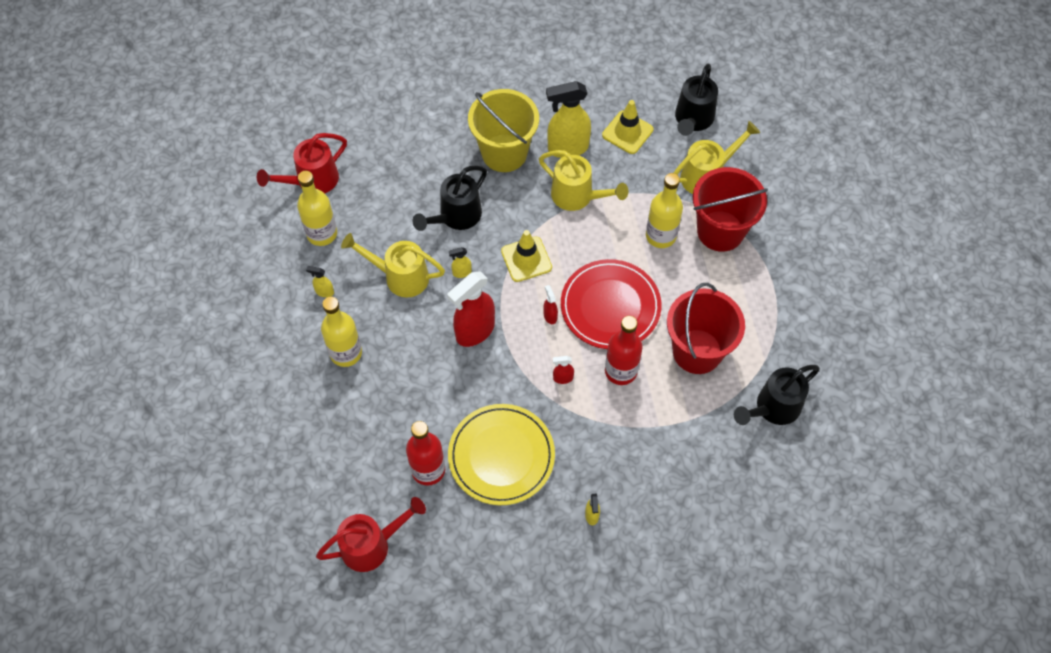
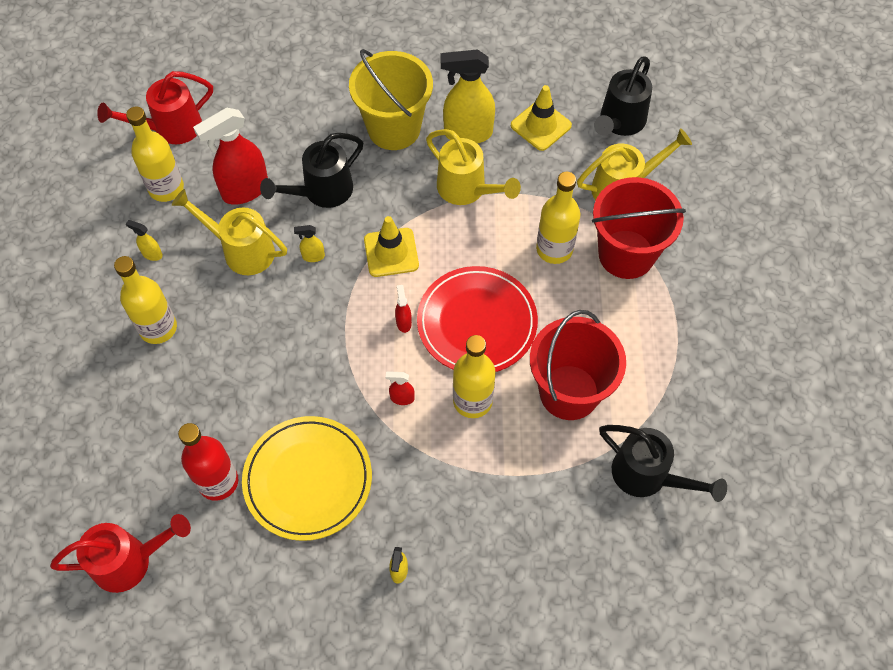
camera: 10 degrees right, 0 degrees up
red spray bottle [447,271,495,347] -> red spray bottle moved to [193,108,268,205]
red bottle [605,316,643,385] -> yellow bottle [453,335,496,418]
black watering can [734,365,820,425] -> black watering can turned 120 degrees counterclockwise [599,425,727,502]

